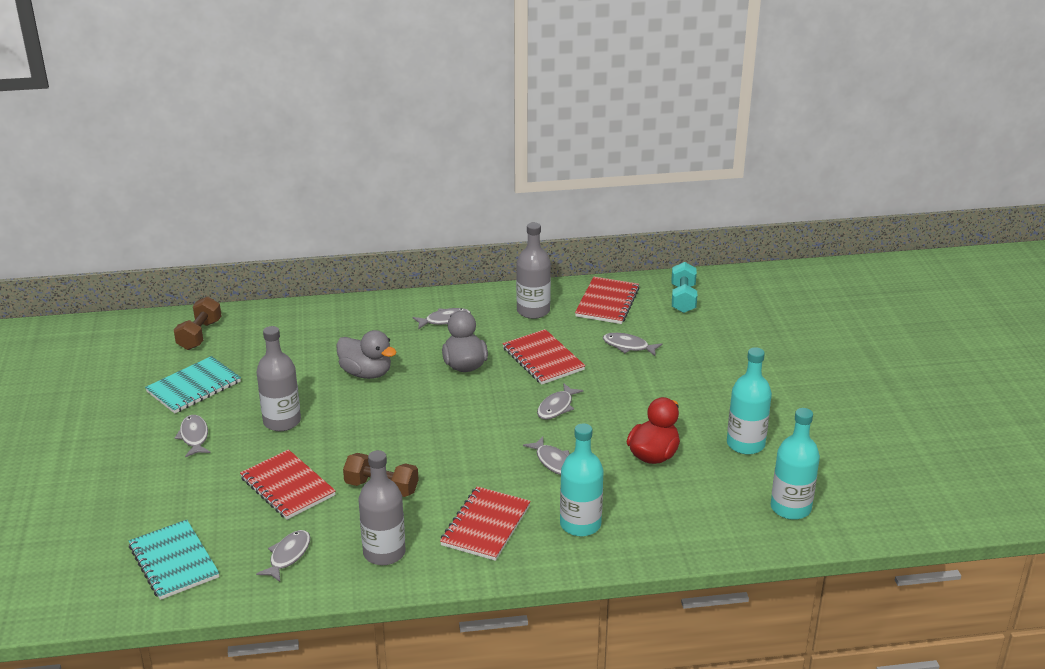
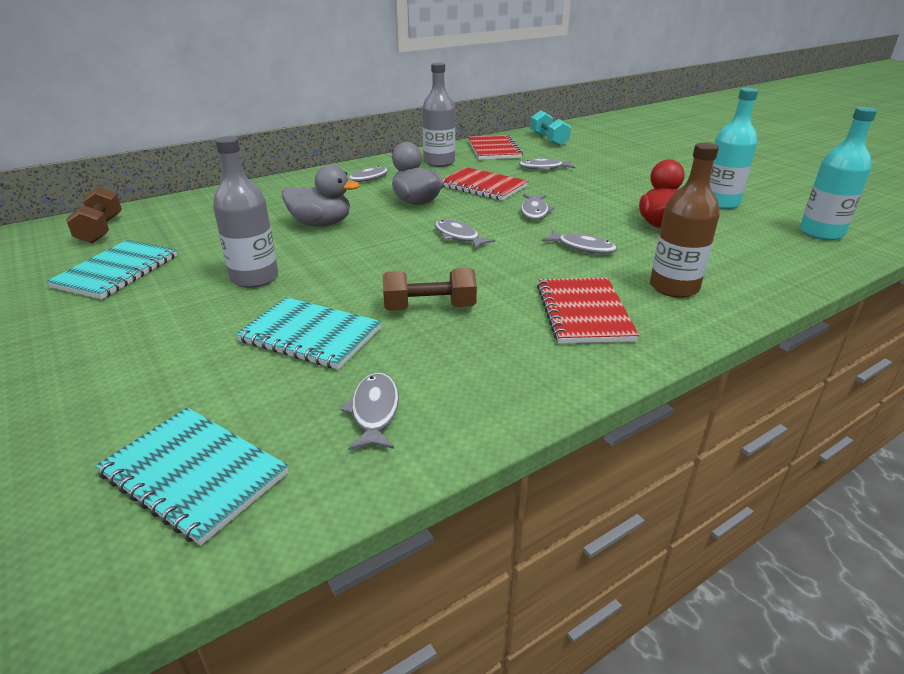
camera: 25 degrees left, 0 degrees up
grey fish [175,415,210,457] -> grey fish moved to [435,220,495,249]
red notebook [240,449,336,520] -> turquoise notebook [236,297,381,370]
grey bottle [359,450,406,565] -> none
turquoise bottle [560,423,604,536] -> brown bottle [650,142,720,298]

